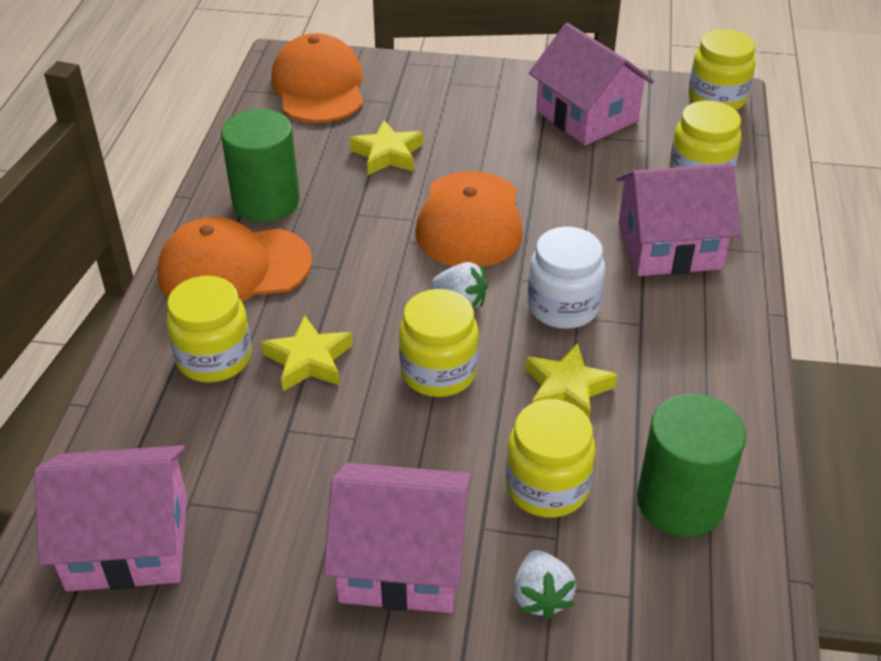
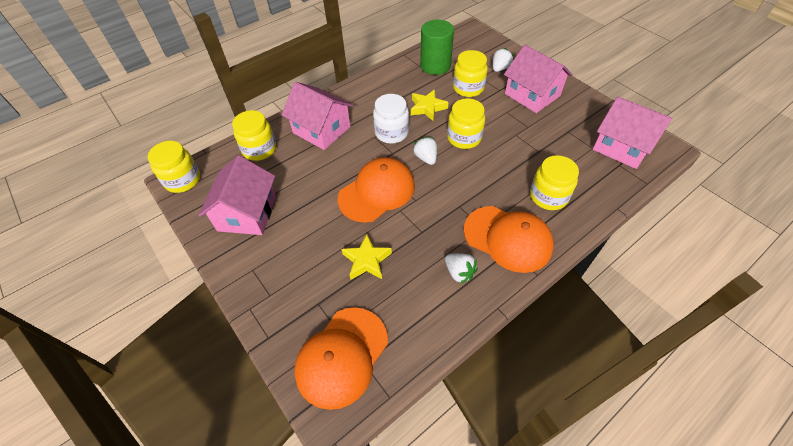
camera: 135 degrees left, 10 degrees up
green cylinder [221,109,300,222] -> white strawberry [445,253,478,284]
yellow star [261,315,352,391] -> none

